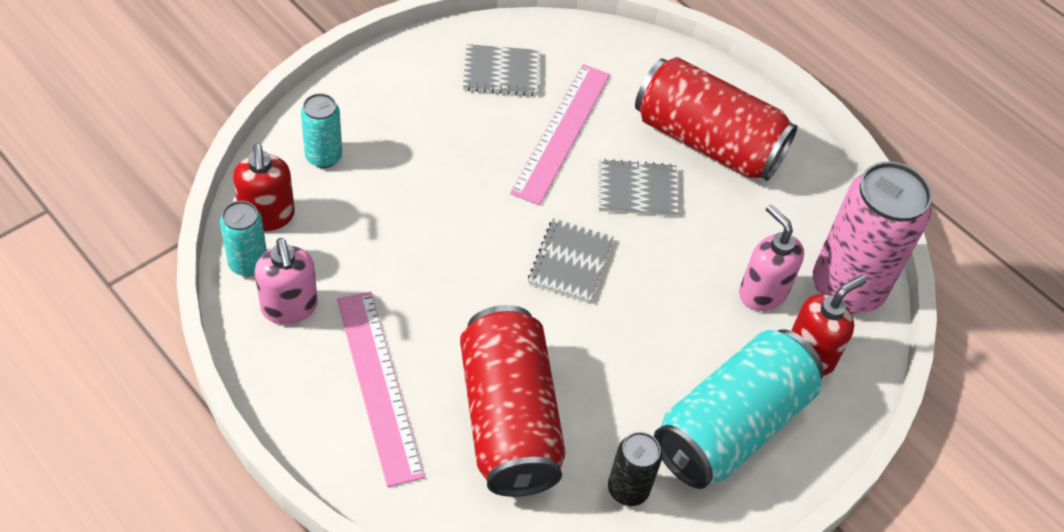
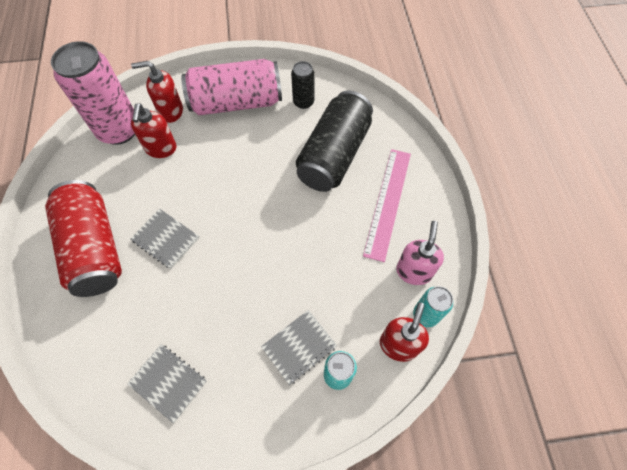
camera: 140 degrees left, 10 degrees up
red can [460,305,566,497] -> black can [296,91,373,192]
pink ruler [510,64,610,205] -> none
grey notebook [528,218,613,303] -> grey notebook moved to [261,310,337,385]
turquoise can [654,329,824,489] -> pink can [181,59,282,115]
pink soap dispenser [739,204,804,311] -> red soap dispenser [131,103,176,158]

